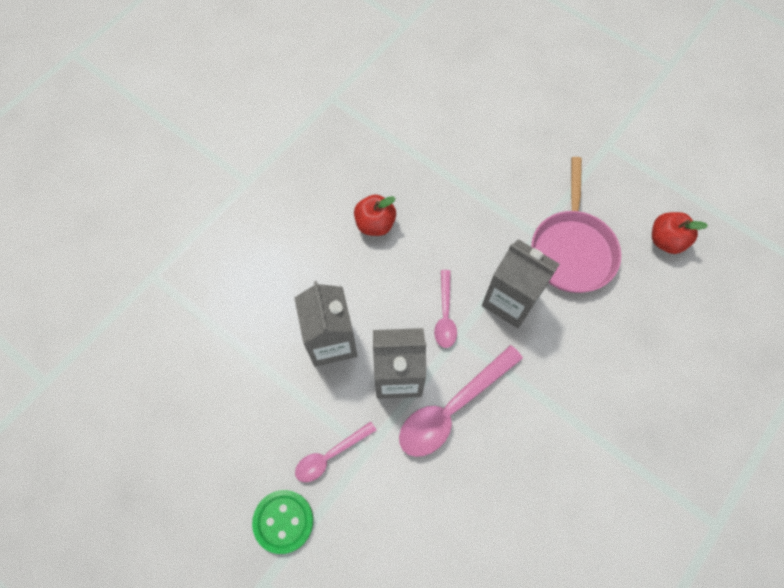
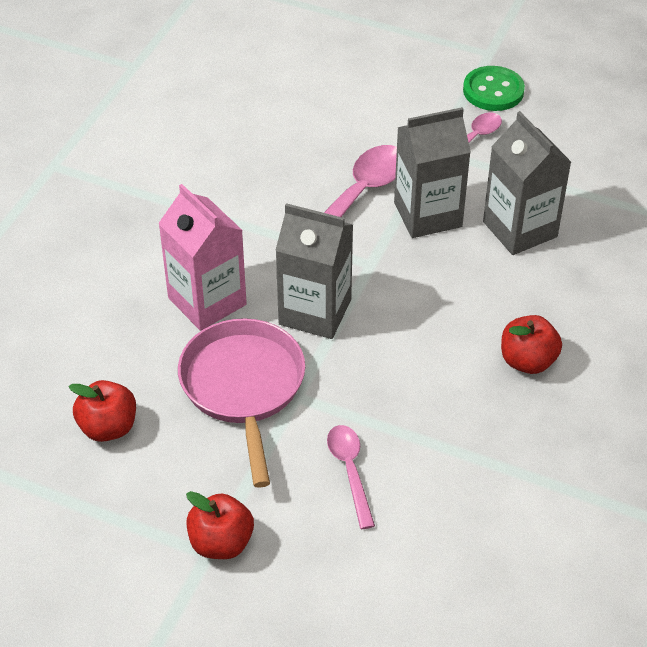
camera: 165 degrees right, 20 degrees down
pink spoon [434,270,457,348] -> pink spoon moved to [327,425,375,529]
none -> pink carton [158,184,247,331]
none -> red apple [186,491,254,559]

